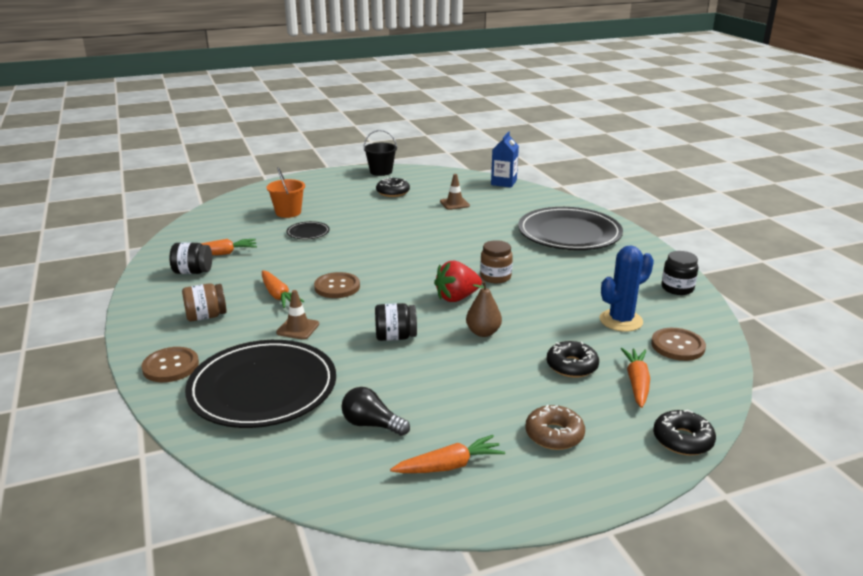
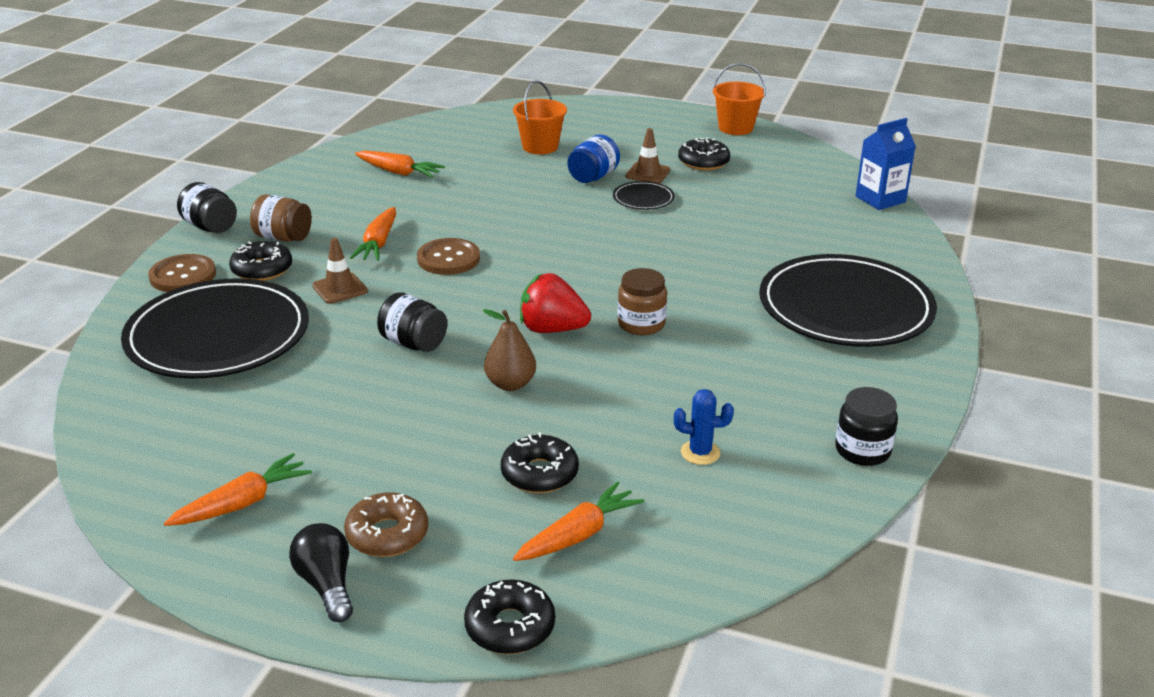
camera: 40 degrees right, 5 degrees up
black jar [170,243,212,274] -> black jar moved to [177,182,237,233]
black plate [286,221,330,239] -> black plate moved to [613,181,675,210]
black light bulb [341,387,410,436] -> black light bulb moved to [289,523,353,622]
black bucket [363,130,397,176] -> orange bucket [713,63,766,135]
orange carrot [390,435,505,473] -> orange carrot turned 60 degrees counterclockwise [164,453,312,526]
brown traffic cone [440,174,470,210] -> brown traffic cone moved to [625,128,670,183]
blue cactus [600,245,654,332] -> blue cactus [674,389,734,465], size x0.57
brown button [651,328,706,361] -> none
none -> black donut [229,241,292,281]
none -> blue jar [567,135,620,183]

